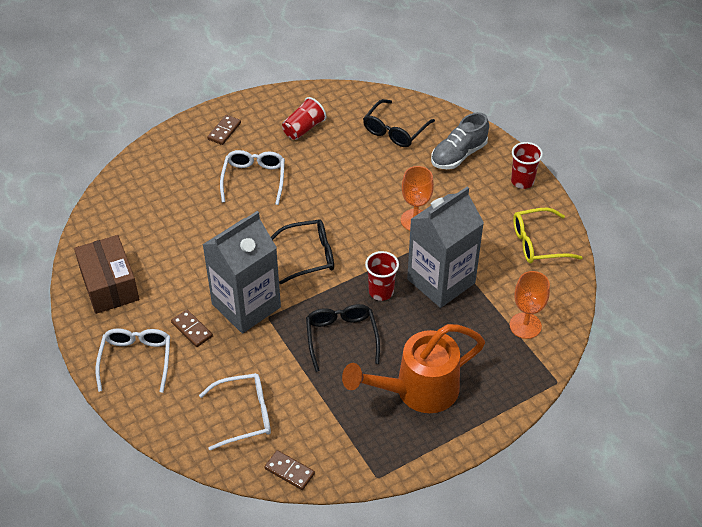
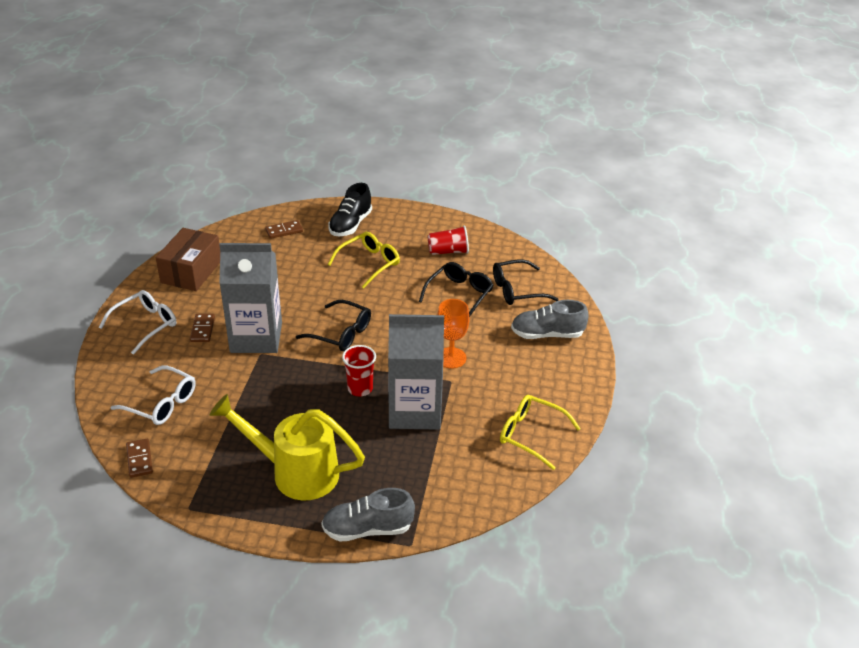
camera: 40 degrees right, 10 degrees down
brown domino [207,115,241,145] -> brown domino moved to [265,220,303,239]
white glasses [220,150,285,205] -> yellow glasses [327,232,400,288]
black glasses [306,304,380,372] -> black glasses moved to [419,262,493,317]
orange watering can [342,324,485,413] -> yellow watering can [210,394,365,500]
orange goblet [510,271,550,339] -> none
red cup [511,142,543,189] -> none
none -> grey shoe [321,488,415,542]
none -> black shoe [328,183,372,236]

